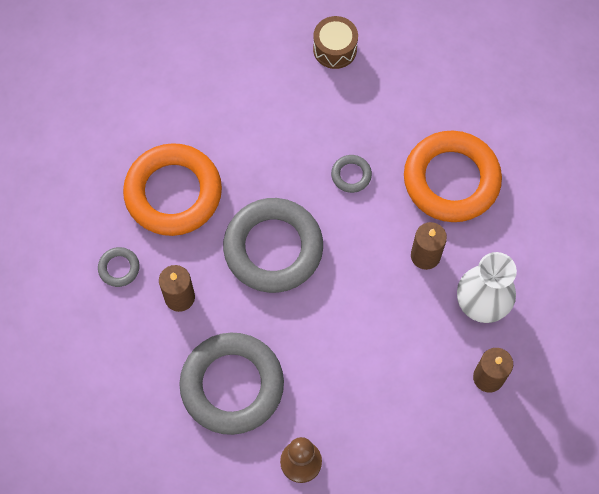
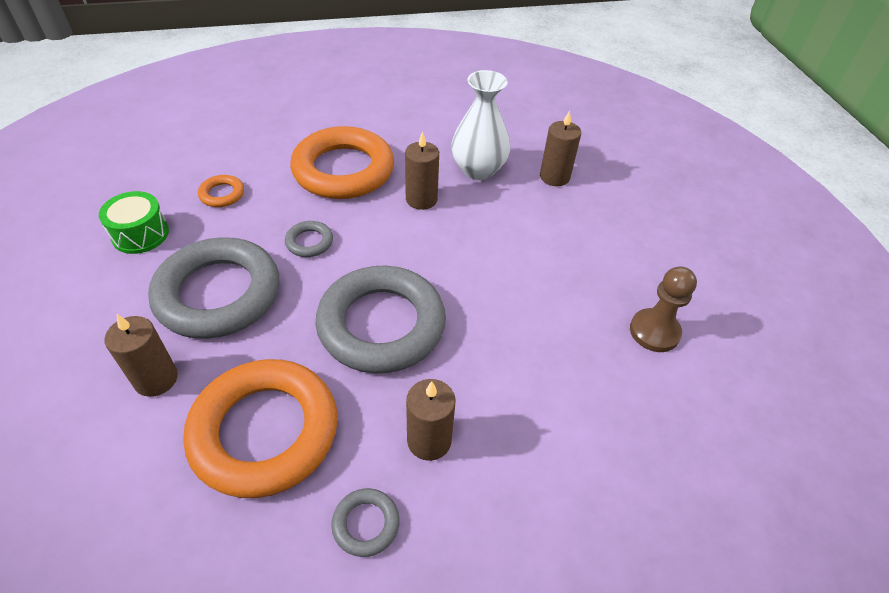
camera: 85 degrees left, 20 degrees down
grey ring [179,333,284,435] -> grey ring moved to [148,237,279,339]
brown drum [313,16,358,69] -> green drum [99,191,169,254]
none -> brown candle [105,314,178,397]
none -> orange ring [198,175,244,207]

